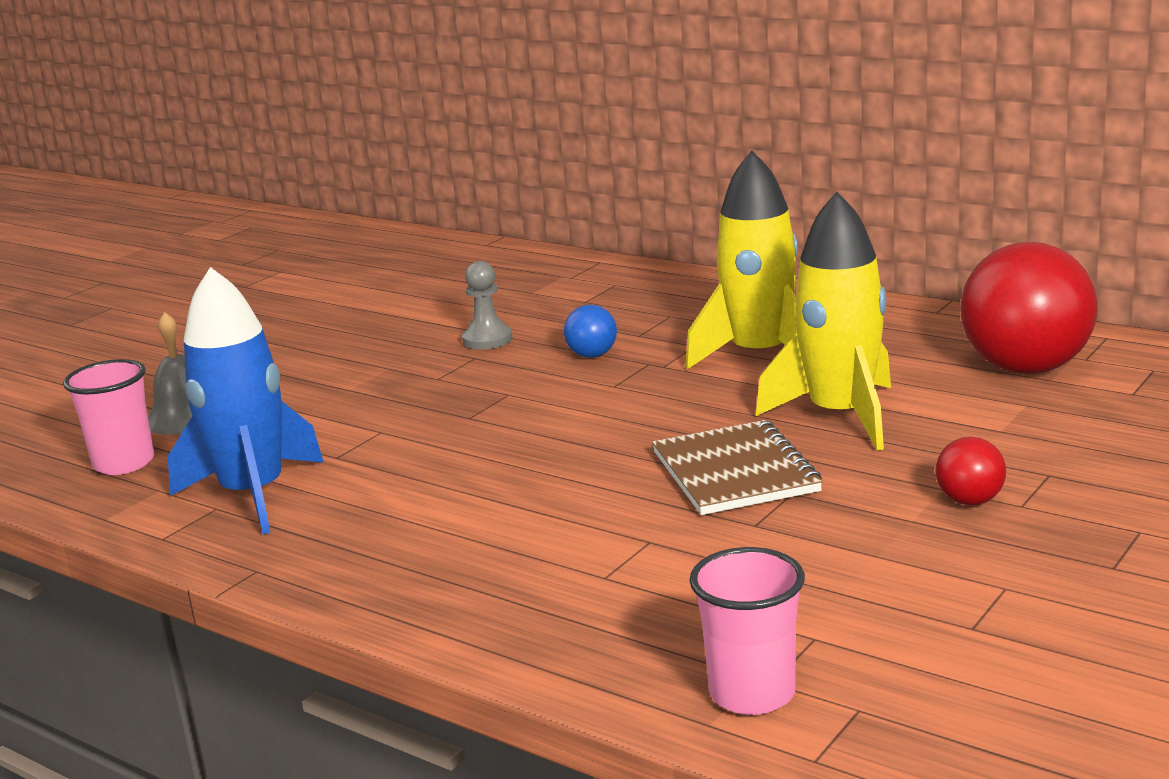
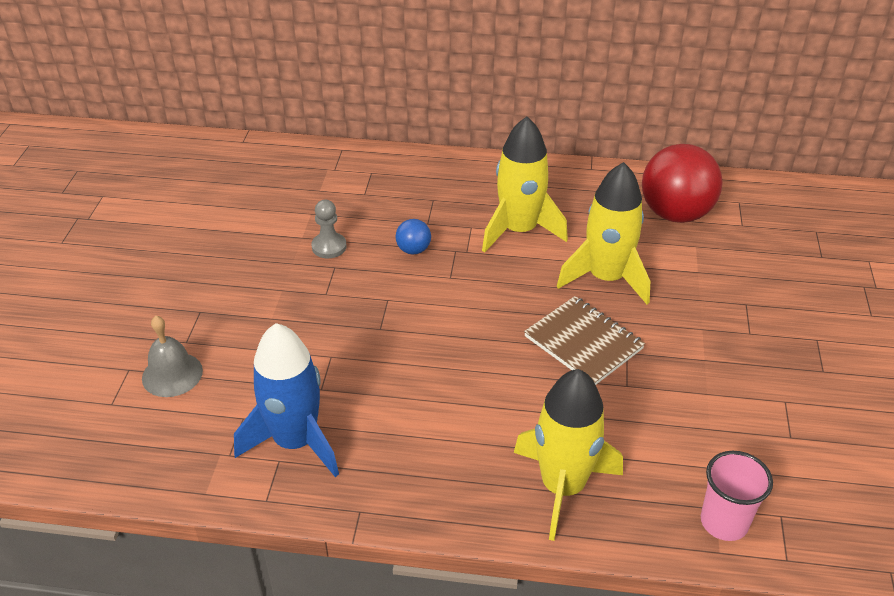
camera: 30 degrees left, 20 degrees up
pink cup [63,359,154,475] -> none
red ball [935,437,1006,506] -> none
none -> yellow rocket [514,369,623,541]

